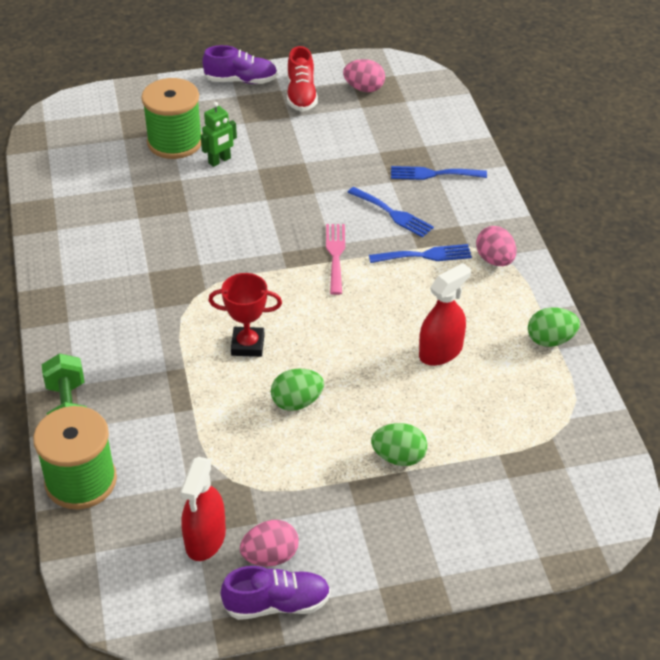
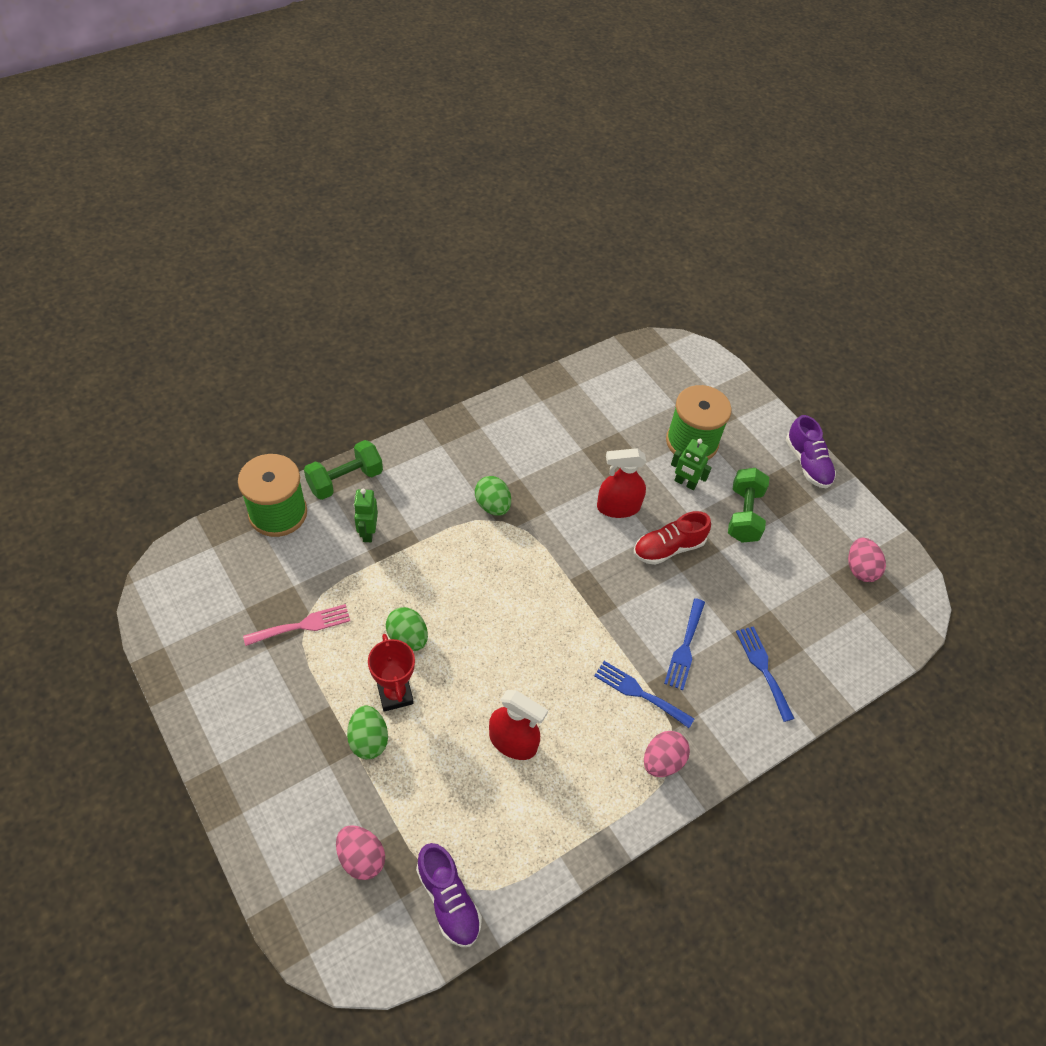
camera: 65 degrees right, 10 degrees up
red spray bottle [180,457,226,561] -> red spray bottle moved to [597,448,646,518]
red trophy [208,273,282,357] -> red trophy moved to [368,634,415,712]
purple shoe [221,566,331,620] -> purple shoe moved to [416,843,482,947]
pink egg [240,520,299,567] -> pink egg moved to [336,825,385,880]
red shoe [287,46,318,111] -> red shoe moved to [634,511,711,565]
pink fork [326,224,345,295] -> pink fork moved to [243,604,350,646]
blue fork [369,244,472,263] -> blue fork turned 150 degrees clockwise [594,661,694,728]
green egg [528,307,580,347] -> green egg moved to [475,476,511,516]
none -> green robot [354,489,378,542]
none -> green dumbbell [728,468,769,543]

